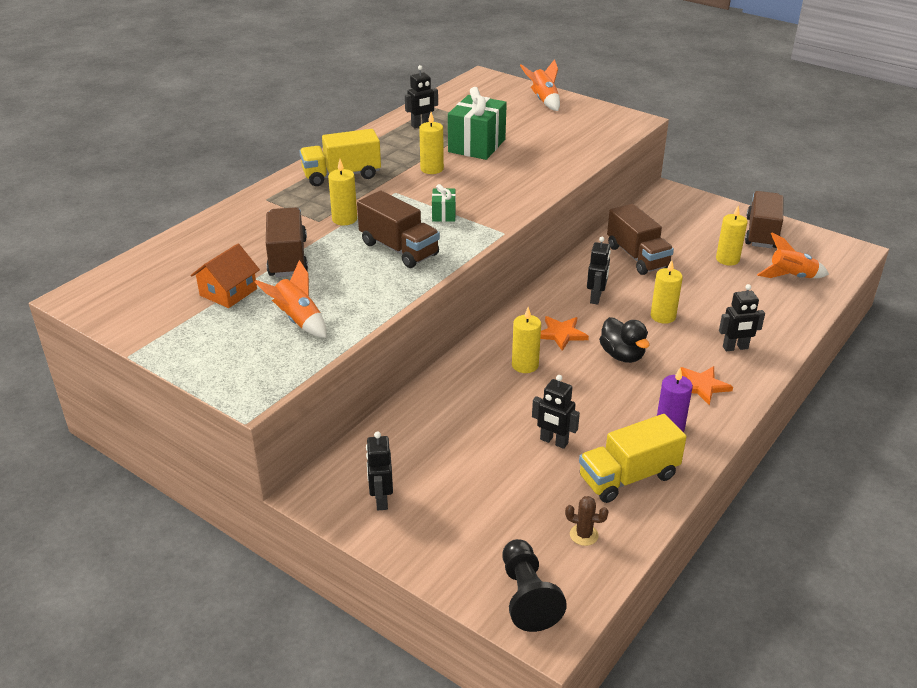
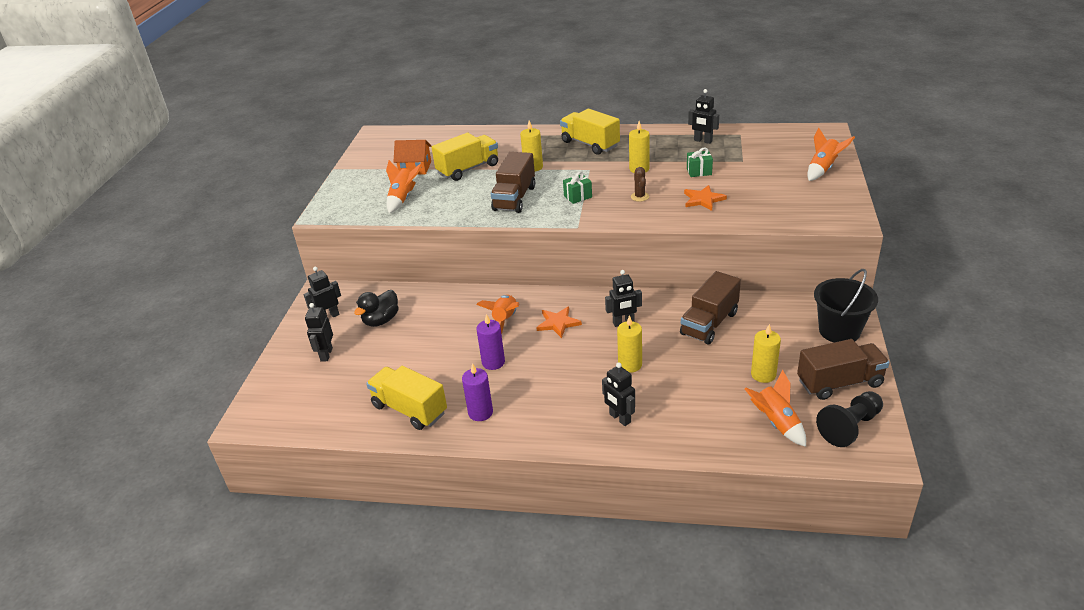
camera: 65 degrees right, 0 degrees up
brown truck [266,207,308,277] -> yellow truck [432,133,498,181]
green gift [448,87,507,160] -> green gift [687,148,713,177], size x0.48
black pawn [502,539,567,632] -> black pawn moved to [816,391,883,447]
yellow candle [512,307,541,373] -> orange rocket [477,295,519,335]
black robot [532,375,580,449] -> black robot moved to [305,303,333,362]
brown cactus [565,496,609,546] -> brown cactus moved to [631,167,649,202]
black duck [599,317,650,363] -> black duck moved to [354,290,399,327]
orange star [680,366,733,405] -> orange star moved to [684,185,727,211]
none -> purple candle [476,314,505,370]
none -> black bucket [814,269,878,342]

